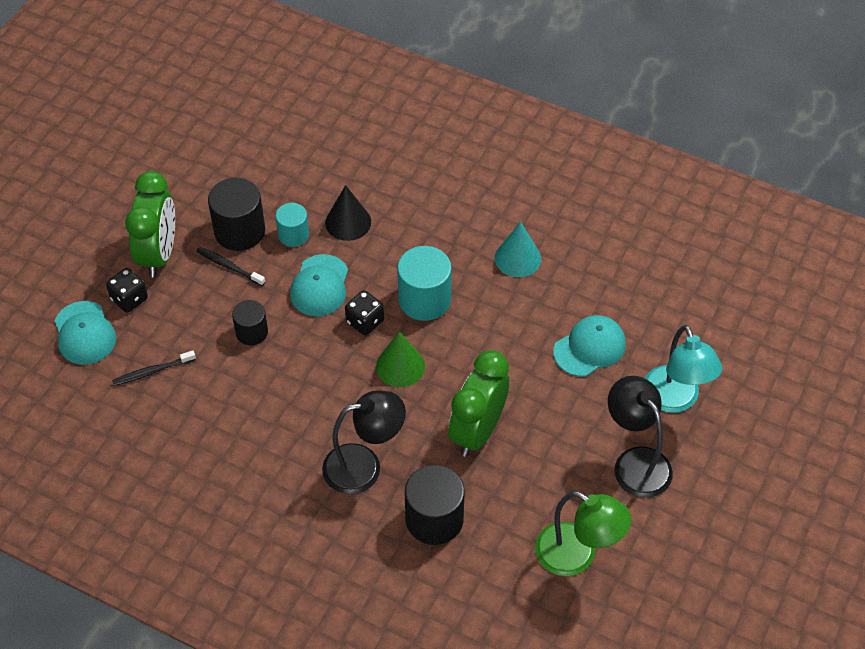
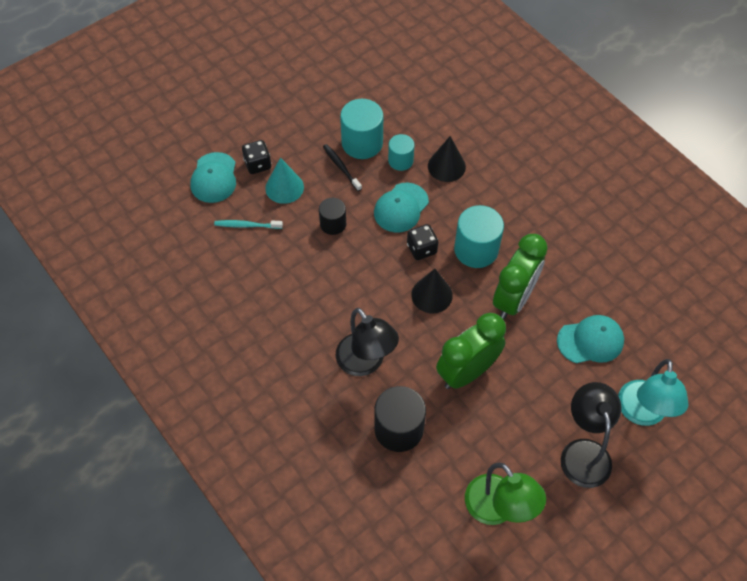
camera: 25 degrees right, 5 degrees up
black toothbrush [112,350,196,386] -> turquoise toothbrush [214,220,283,229]
green clock [125,171,175,277] -> green clock moved to [493,234,548,319]
black cylinder [208,178,265,251] -> turquoise cylinder [340,99,383,159]
black lamp [322,390,406,494] -> black lamp turned 45 degrees clockwise [336,308,399,376]
green cone [376,331,425,387] -> black cone [411,269,453,313]
turquoise cone [495,222,541,277] -> turquoise cone moved to [265,158,304,204]

